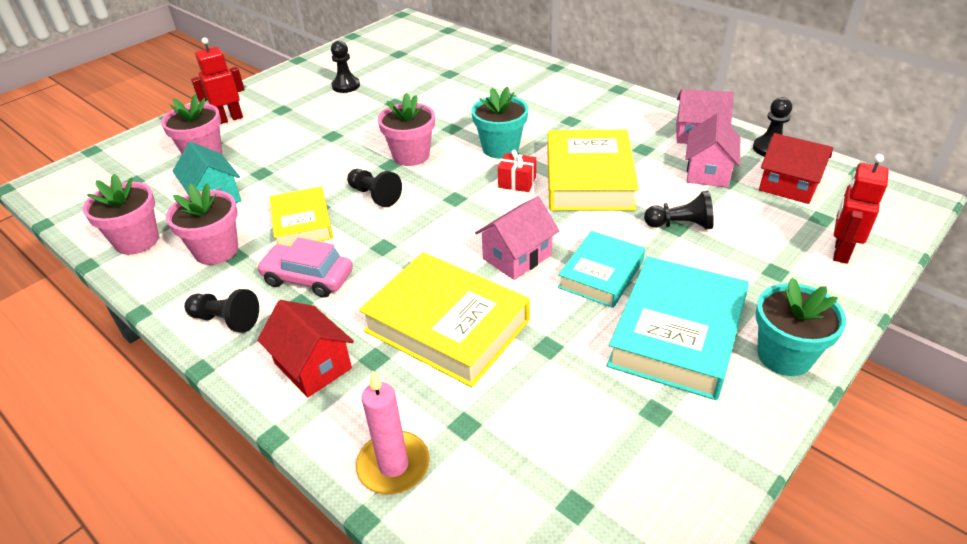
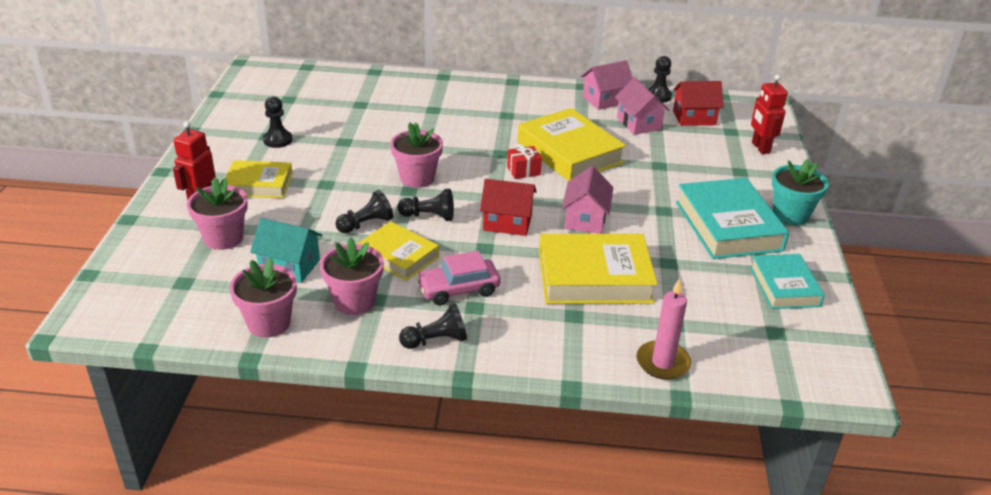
camera: 40 degrees left, 5 degrees down
red house [257,300,354,397] -> red house moved to [480,179,537,236]
turquoise flower pot [471,87,528,158] -> none
turquoise book [558,231,645,308] -> turquoise book moved to [750,254,825,309]
black pawn [644,191,714,230] -> black pawn moved to [336,190,393,233]
none -> yellow book [225,160,293,198]

